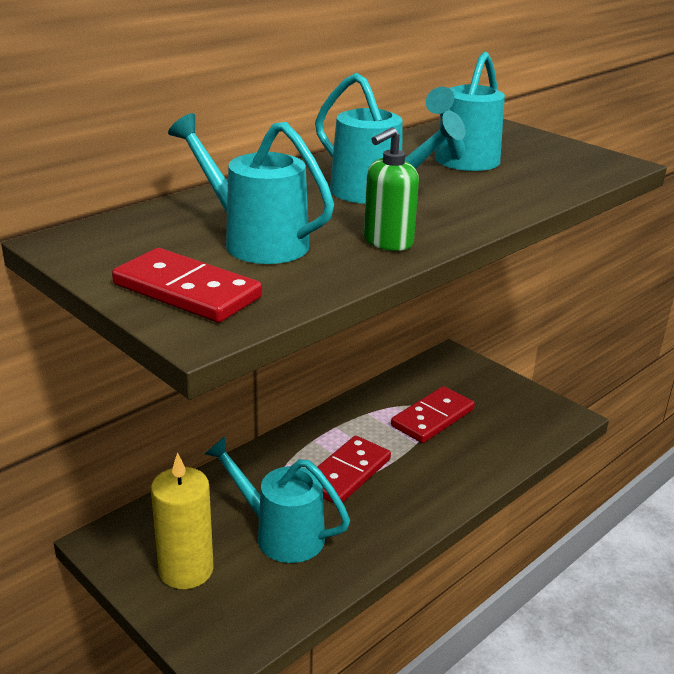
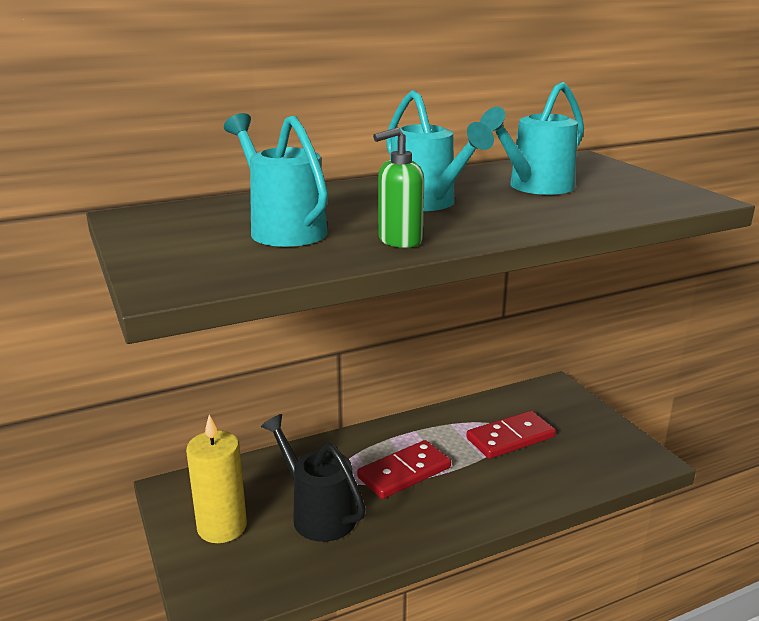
camera: 20 degrees right, 5 degrees down
red domino [112,248,262,323] -> none
turquoise watering can [205,436,350,563] -> black watering can [261,414,366,542]

